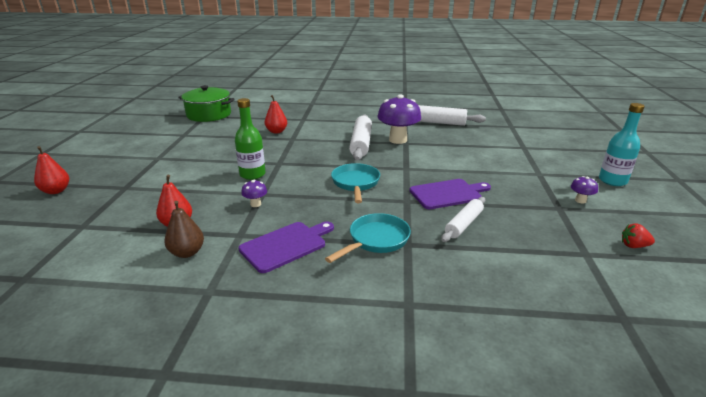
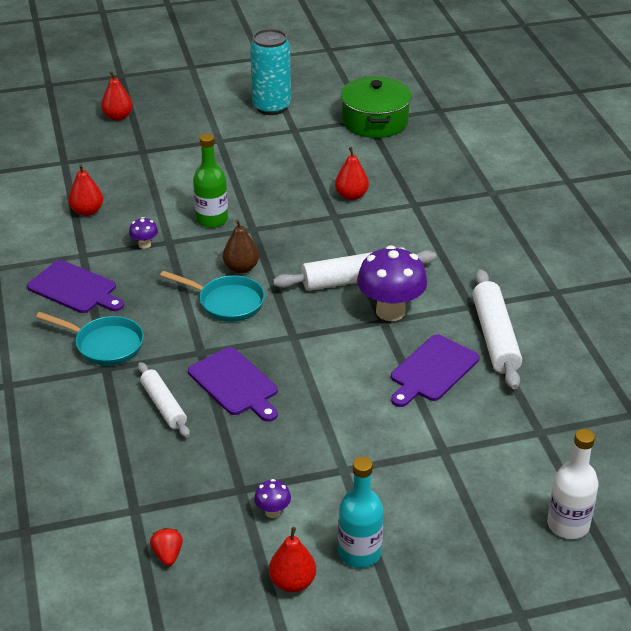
camera: 70 degrees right, 10 degrees up
brown pear [164,201,204,258] -> brown pear moved to [223,219,259,274]
turquoise pan [331,163,380,203] -> turquoise pan turned 45 degrees clockwise [160,271,265,322]
white rolling pin [441,197,485,242] -> white rolling pin turned 45 degrees clockwise [138,362,190,438]
none -> turquoise can [250,29,291,115]
none -> red pear [269,527,316,592]
none -> purple cutting board [391,334,479,407]
none -> white bottle [547,429,599,539]

